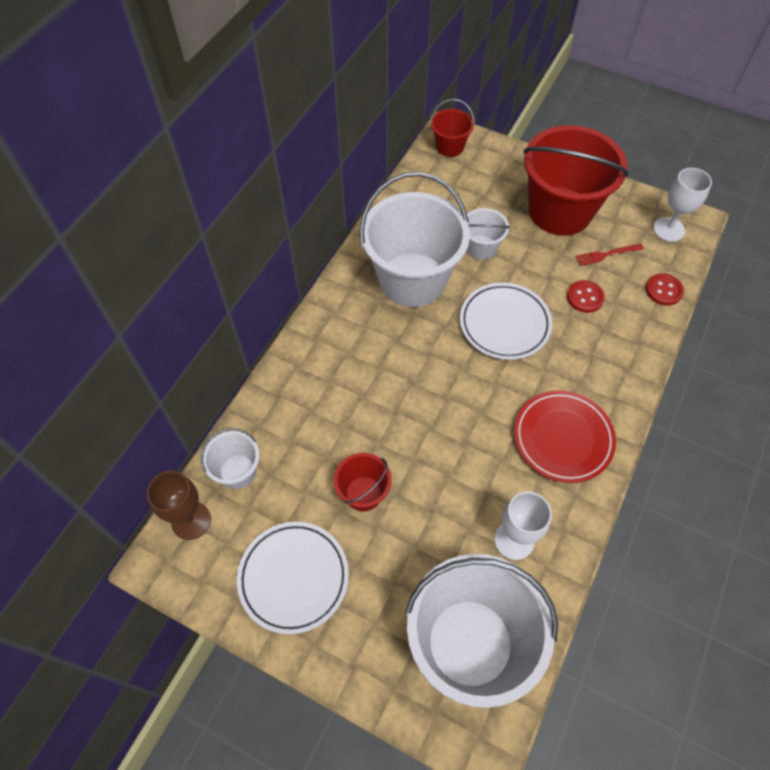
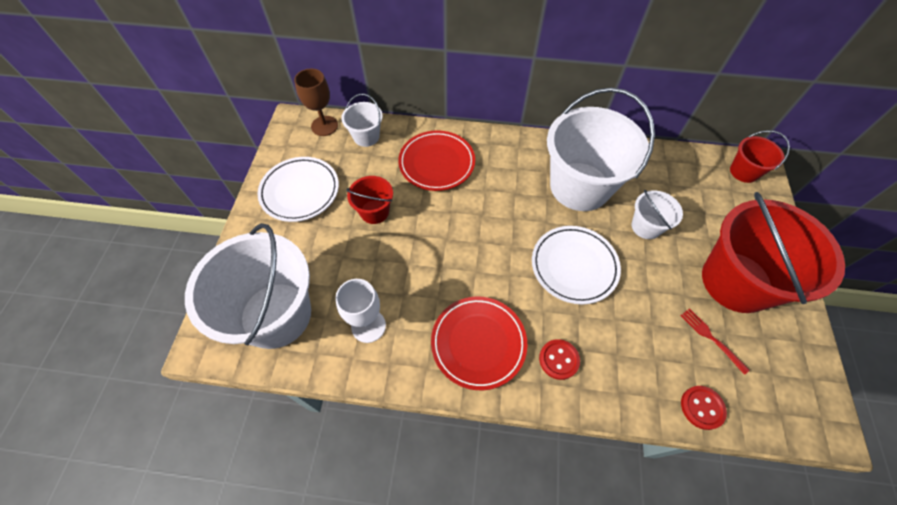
camera: 70 degrees right, 0 degrees up
red button [567,280,605,313] -> red button moved to [539,339,580,380]
white goblet [653,168,712,242] -> none
none -> red plate [398,130,475,191]

